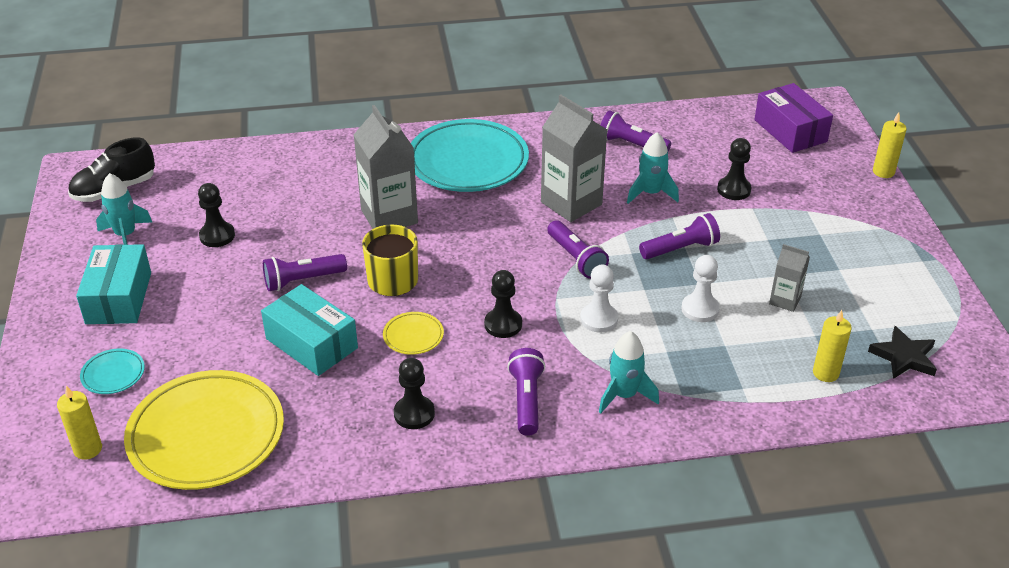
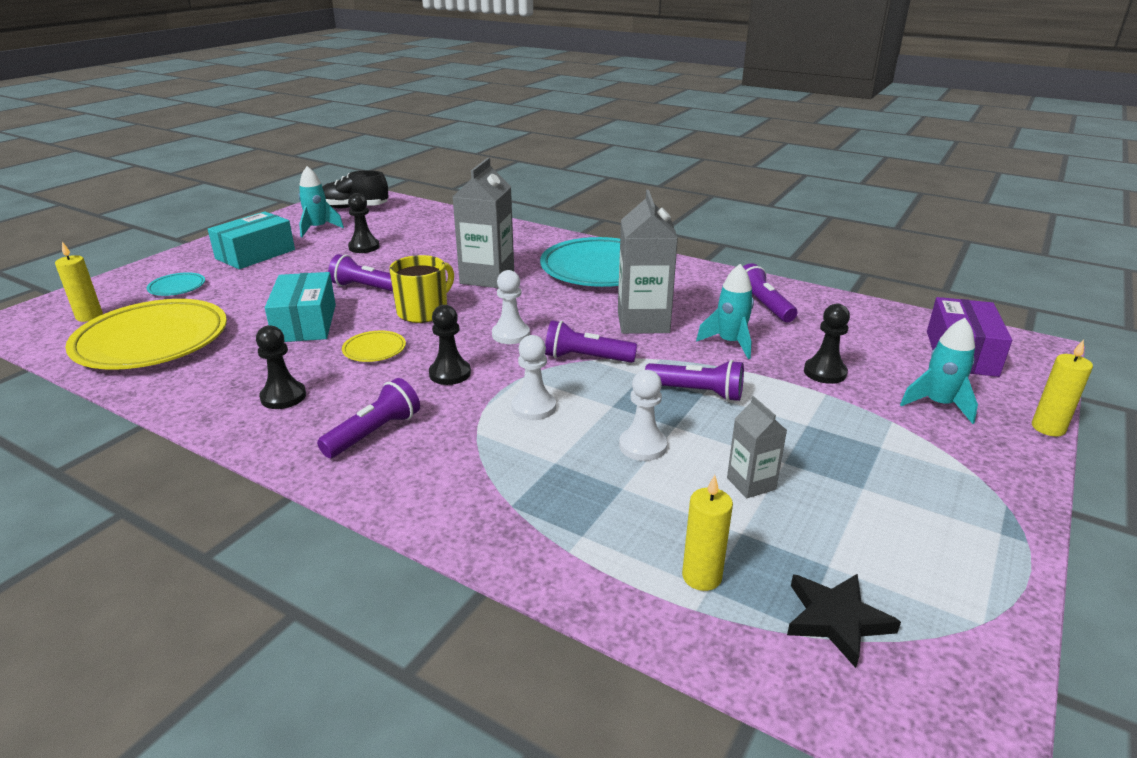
camera: 40 degrees right, 10 degrees down
purple flashlight [547,220,609,279] -> purple flashlight turned 90 degrees clockwise [545,320,637,363]
turquoise rocket [599,331,659,414] -> turquoise rocket moved to [900,318,978,424]
none -> white pawn [492,270,530,344]

